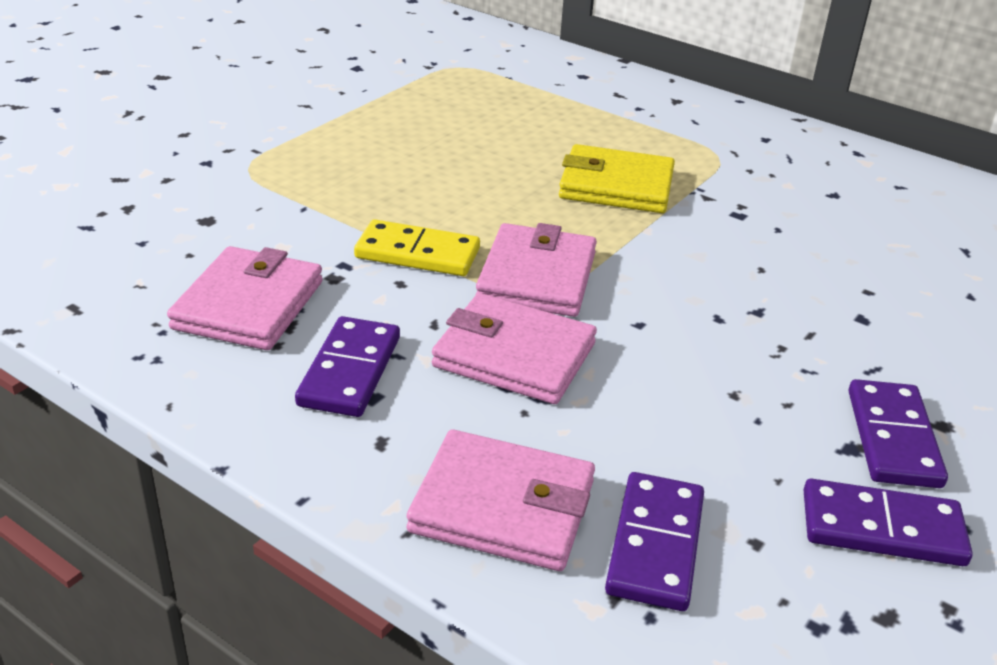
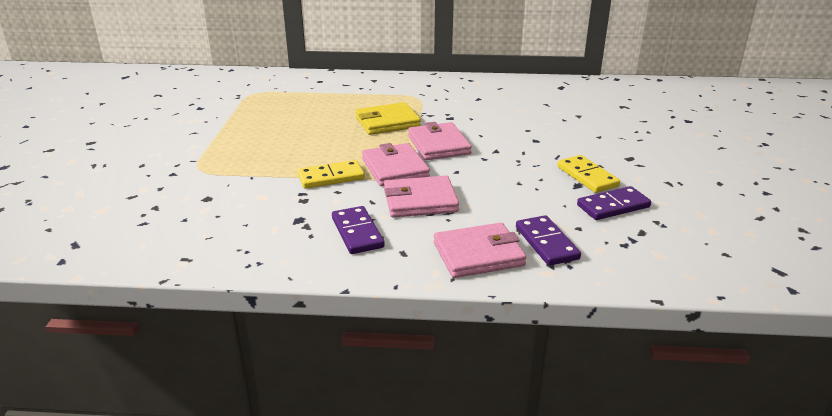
camera: 30 degrees left, 5 degrees down
pink wallet [167,246,323,350] -> pink wallet moved to [408,122,472,160]
purple domino [849,379,948,488] -> yellow domino [557,155,620,193]

